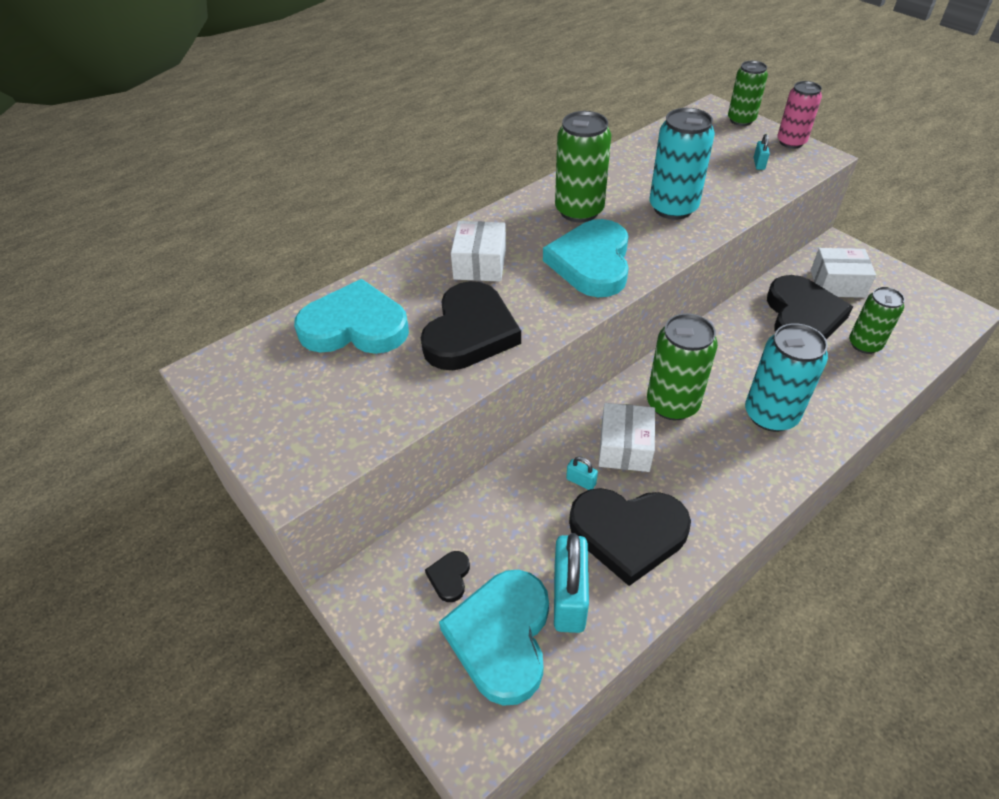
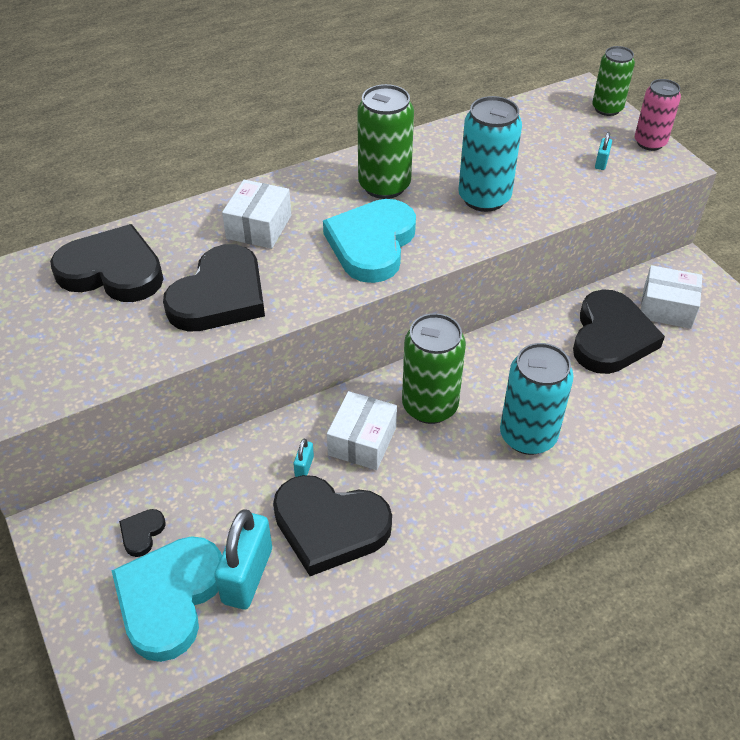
camera: 10 degrees right, 0 degrees up
turquoise heart [294,279,409,354] -> black heart [50,224,163,302]
turquoise padlock [566,457,598,490] -> turquoise padlock turned 60 degrees clockwise [294,439,314,477]
green can [849,287,905,354] -> none

